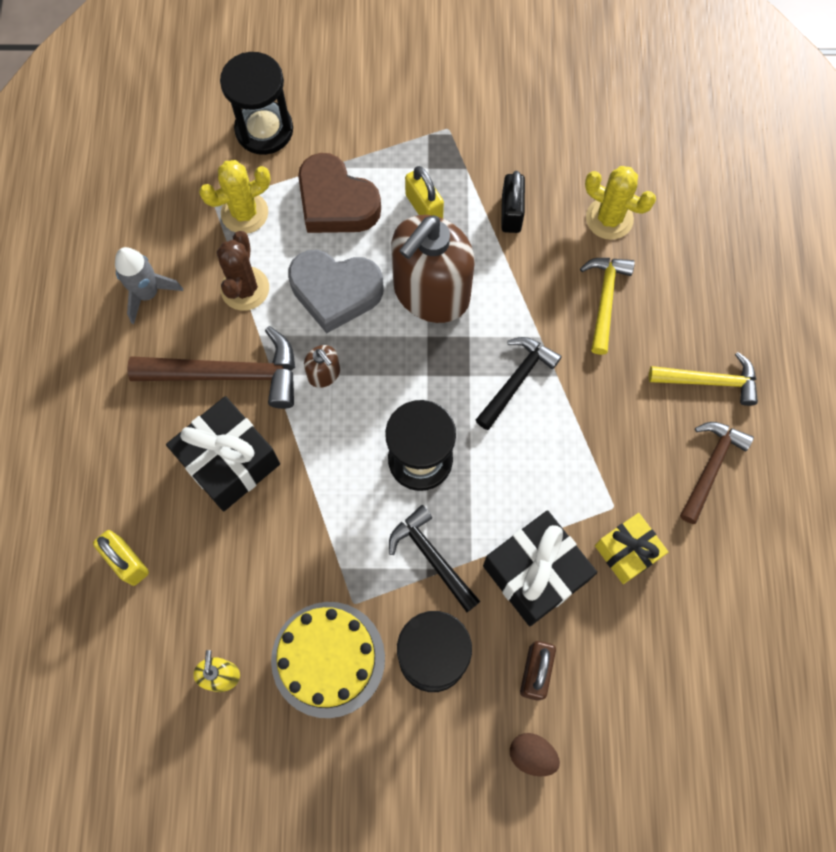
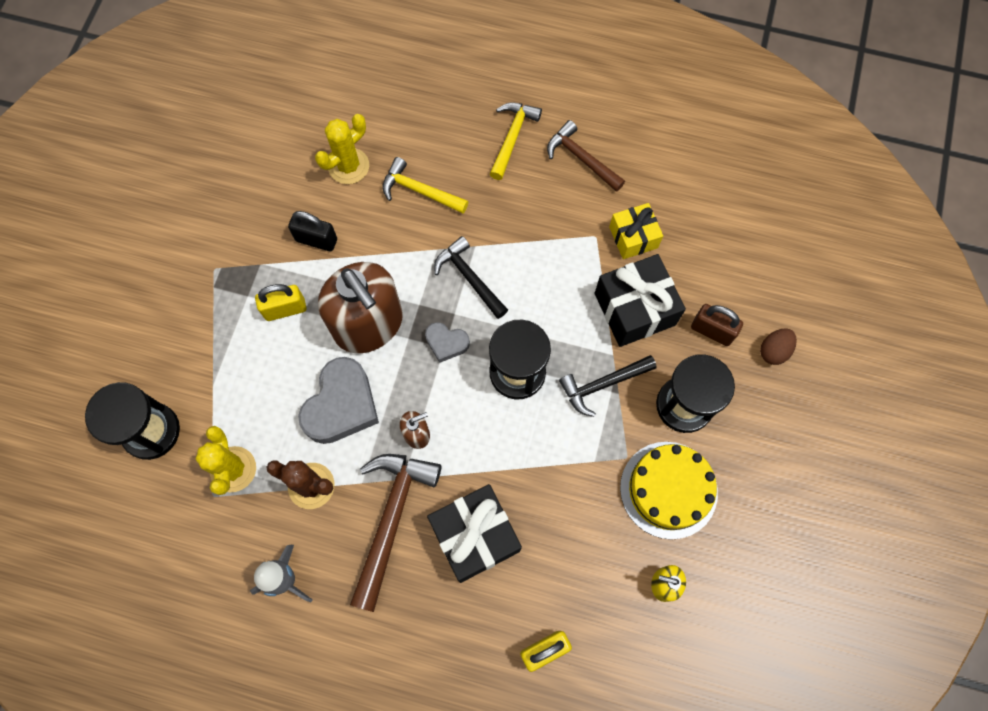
camera: 75 degrees left, 0 degrees up
brown heart [298,153,381,233] -> none
none -> grey heart [425,322,470,363]

